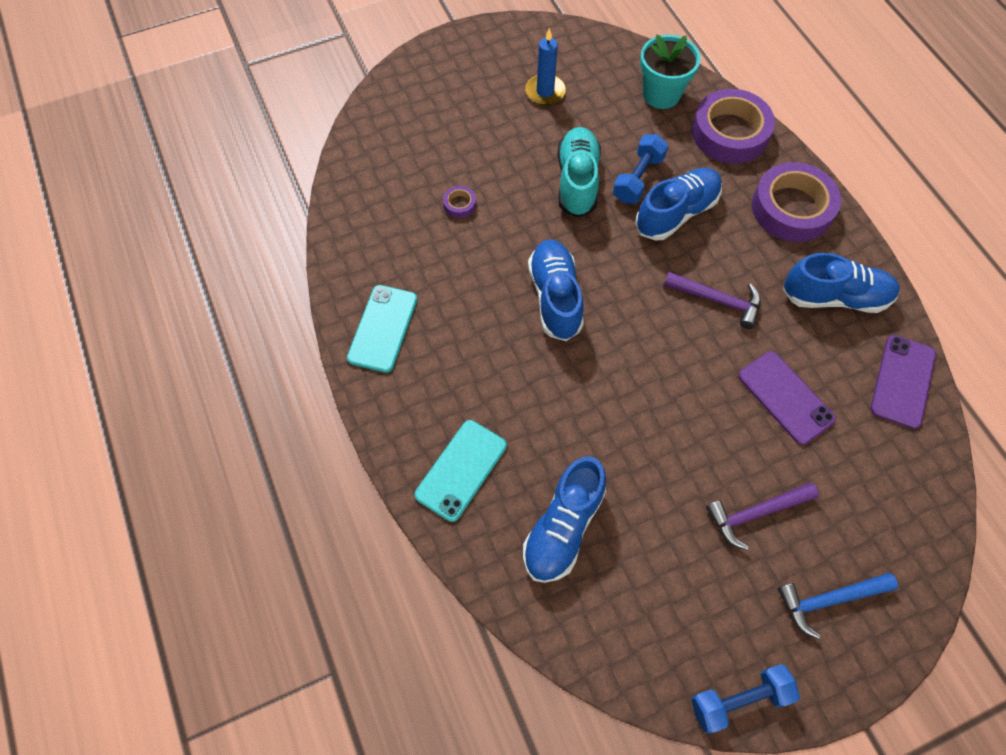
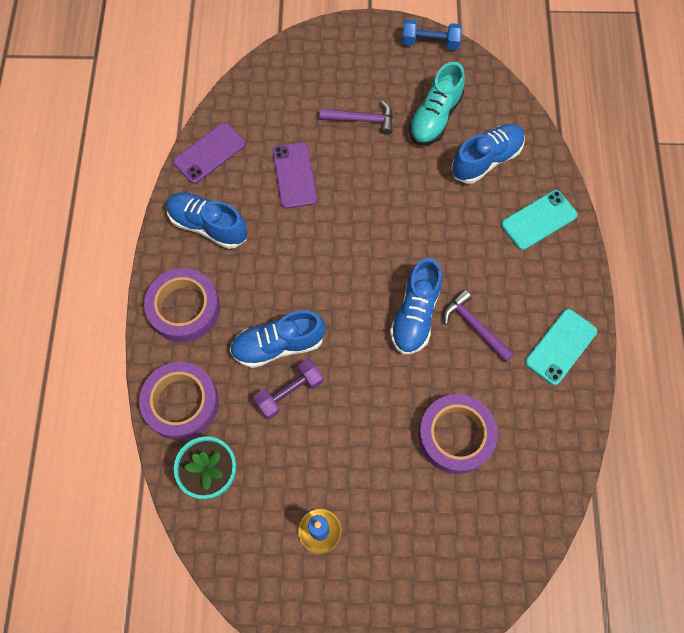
camera: 155 degrees left, 5 degrees up
purple tape [443,186,476,218] -> purple tape [418,394,498,474], size x2.44
turquoise shoe [557,127,601,218] -> turquoise shoe moved to [409,62,465,145]
blue dumbbell [613,134,668,204] -> purple dumbbell [253,359,324,419]
purple hammer [664,272,761,329] -> purple hammer moved to [443,290,514,362]
blue hammer [778,573,898,639] -> none

